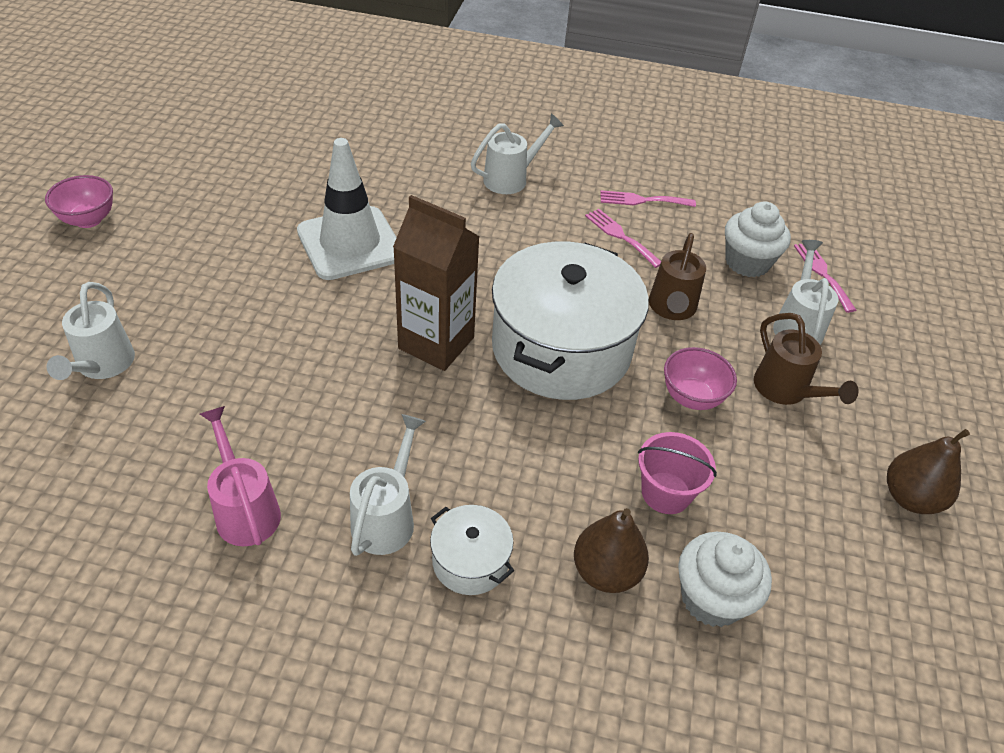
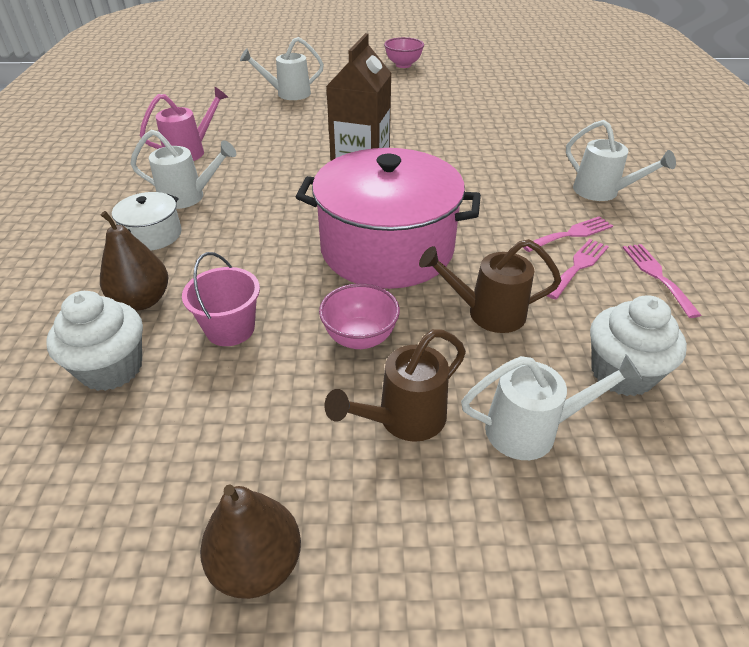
camera: 80 degrees right, 5 degrees down
white traffic cone [297,138,397,280] -> none
white pot [492,242,649,400] -> pink pot [296,148,481,289]
pink fork [794,244,856,313] -> pink fork moved to [523,216,613,252]

